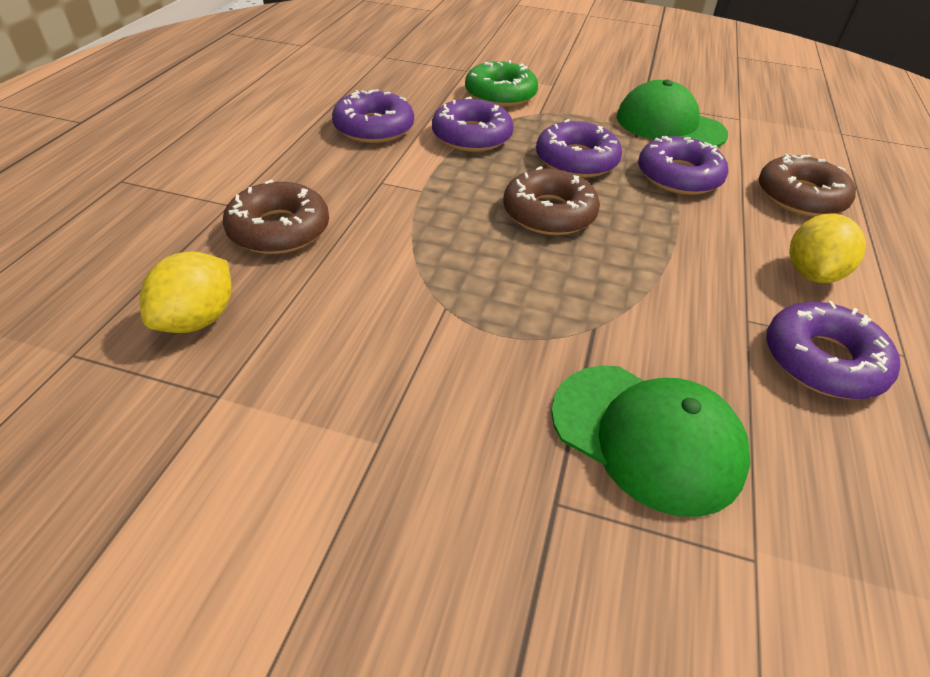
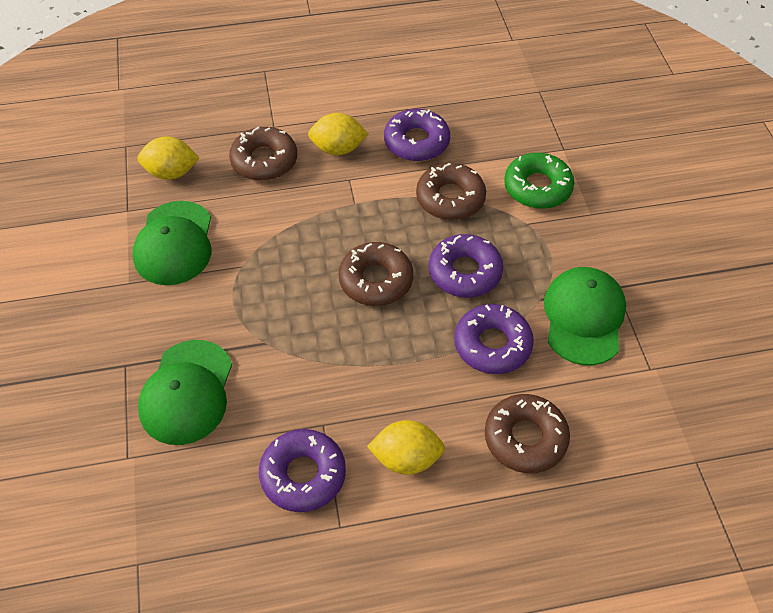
camera: 65 degrees right, 10 degrees up
purple donut [432,97,514,152] -> brown donut [416,163,486,220]
none -> green cap [132,201,211,285]
none -> yellow lemon [308,113,368,155]

